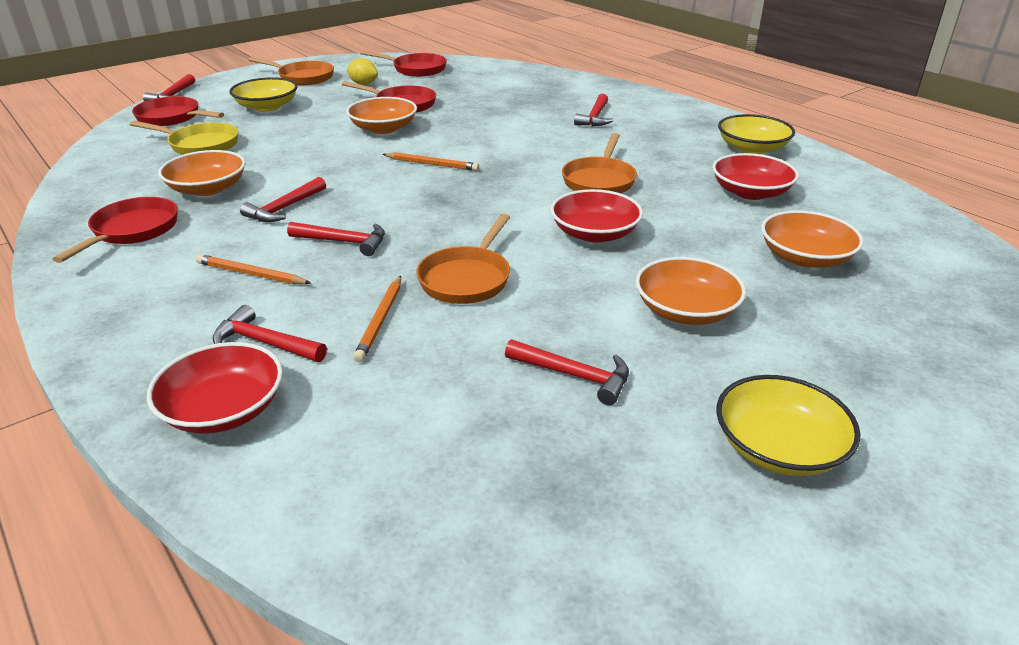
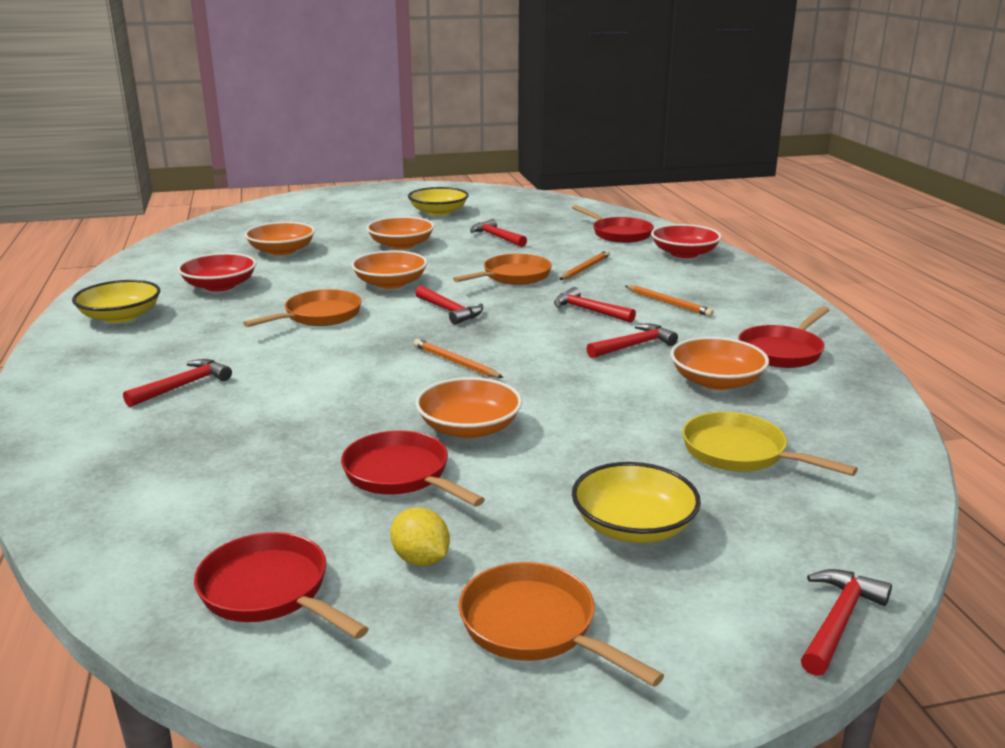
camera: 155 degrees left, 10 degrees down
red pan [132,96,224,126] -> red pan moved to [572,205,654,243]
red hammer [213,305,327,362] -> red hammer moved to [415,286,483,325]
red bowl [550,189,643,243] -> orange bowl [351,251,428,289]

